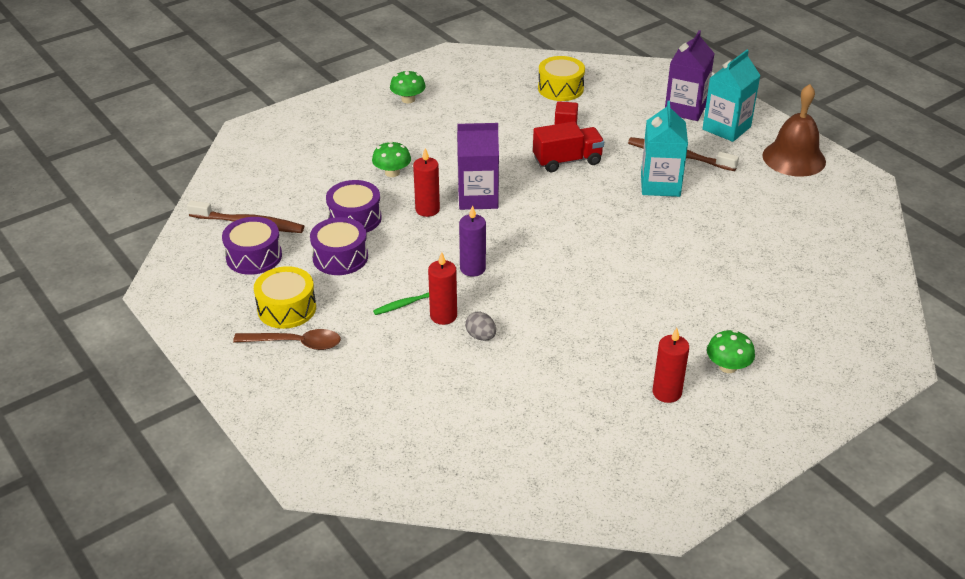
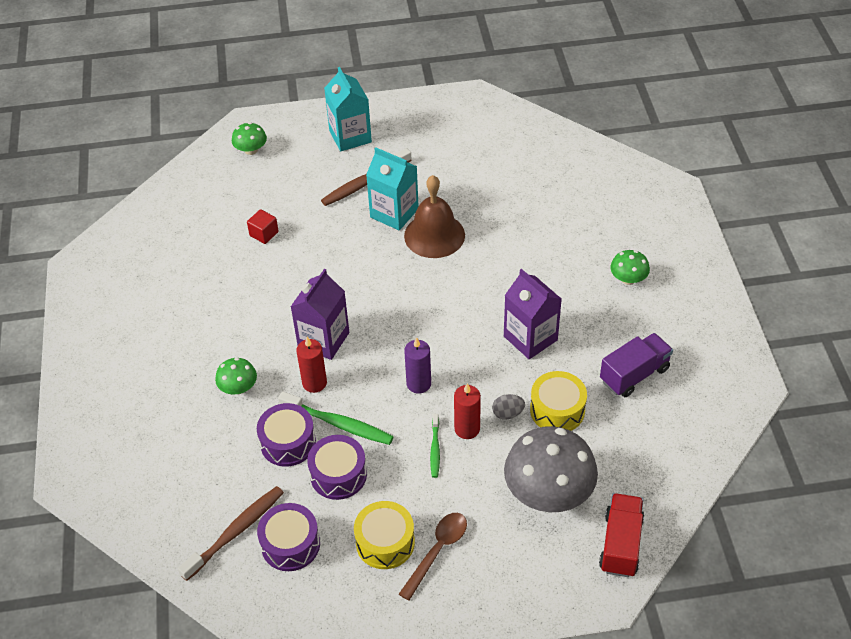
camera: 60 degrees left, 10 degrees up
green mushroom [390,70,426,103] -> green mushroom moved to [232,122,267,155]
red truck [533,121,604,172] -> red truck moved to [599,493,644,577]
yellow drum [538,56,585,101] -> yellow drum moved to [530,371,587,431]
red candle [653,328,689,403] -> none
purple carton [665,30,715,121] -> purple carton moved to [504,269,562,359]
brown bell [762,84,826,177] -> brown bell moved to [404,175,465,258]
none -> green toothbrush [278,391,394,445]
none -> grey mushroom [504,426,598,512]
none -> purple truck [600,333,673,397]

